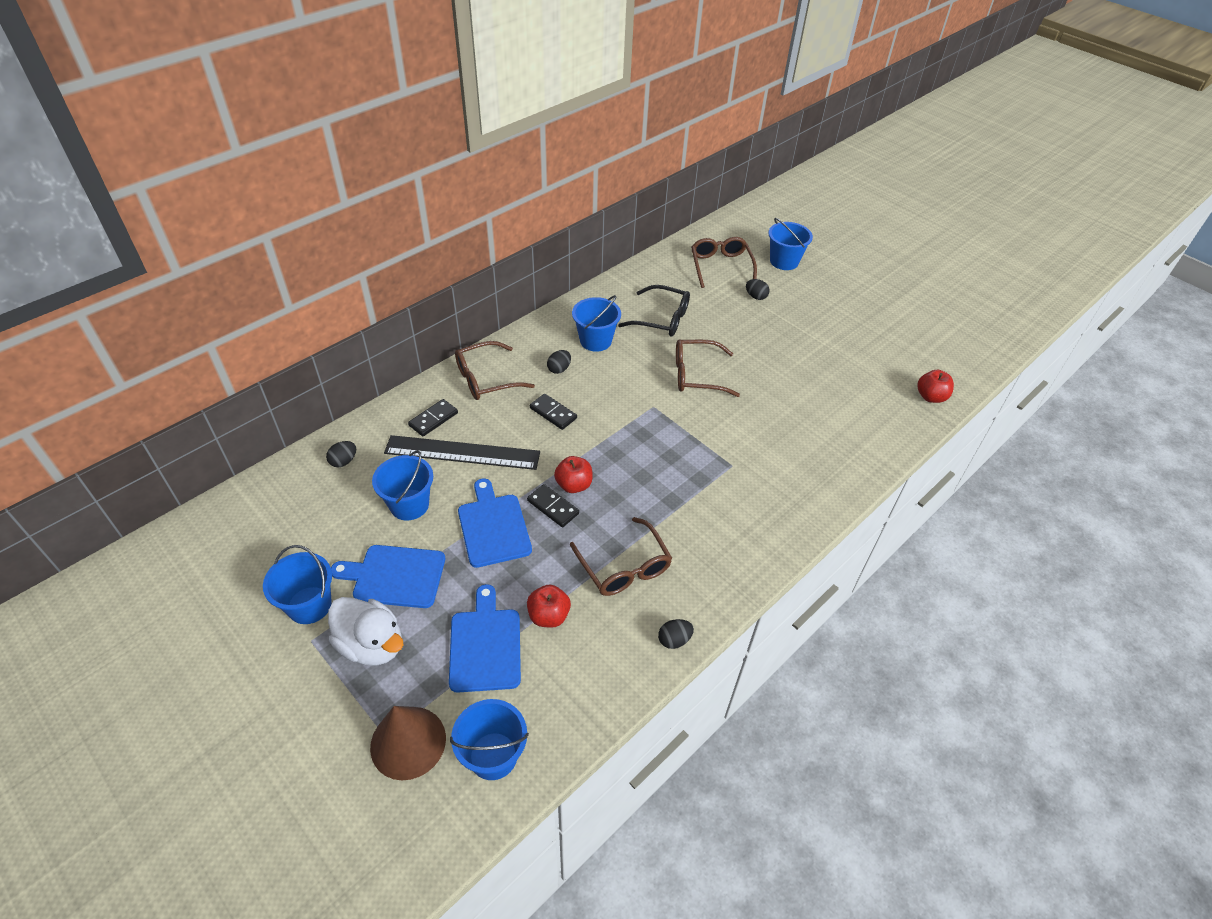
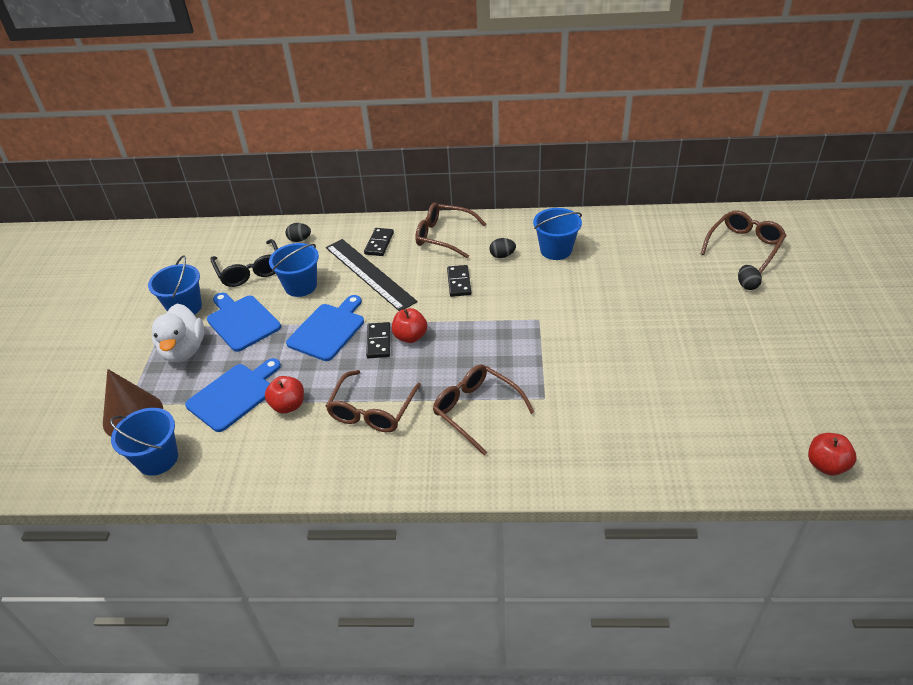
camera: 50 degrees right, 5 degrees down
black domino [408,399,458,437] -> black domino turned 75 degrees counterclockwise [364,228,394,256]
black glasses [618,285,690,337] -> black glasses moved to [210,239,278,287]
black egg [658,619,694,649] -> none
brown glasses [676,339,740,397] -> brown glasses moved to [433,364,534,455]
blue bucket [768,218,813,270] -> none

